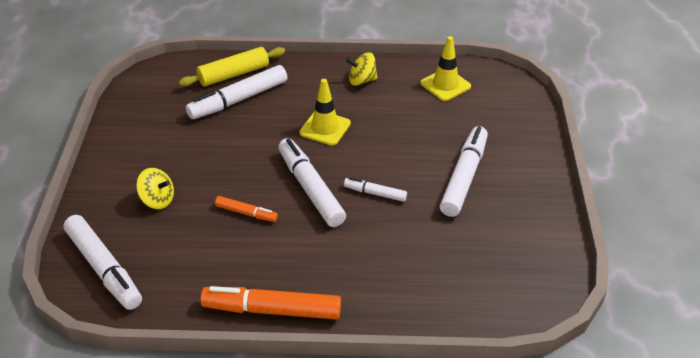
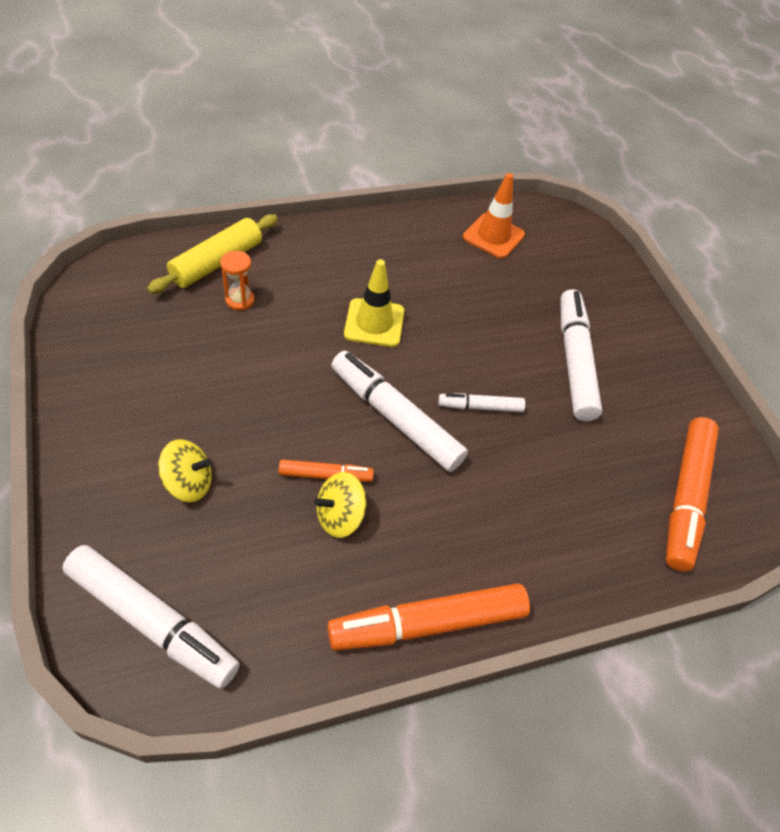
camera: 25 degrees left, 10 degrees up
white marker [186,65,287,119] -> orange hourglass [220,251,254,311]
yellow spinning top [346,53,378,86] -> yellow spinning top moved to [314,472,367,538]
yellow traffic cone [420,36,471,101] -> orange traffic cone [463,173,525,259]
none -> orange marker [666,417,719,572]

